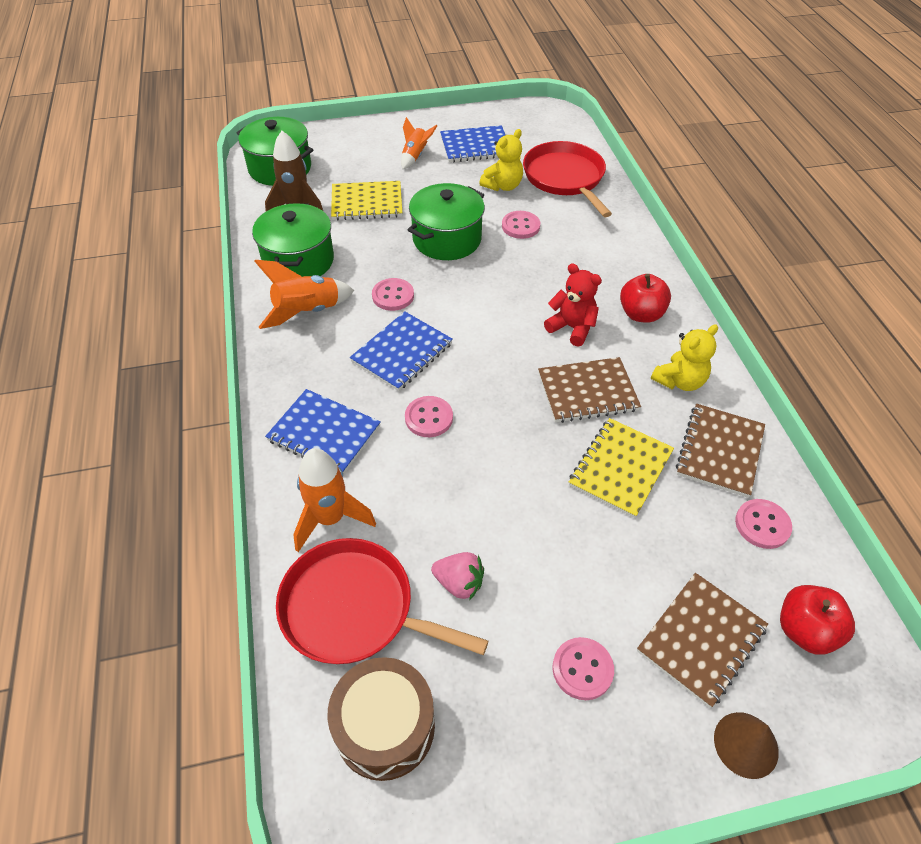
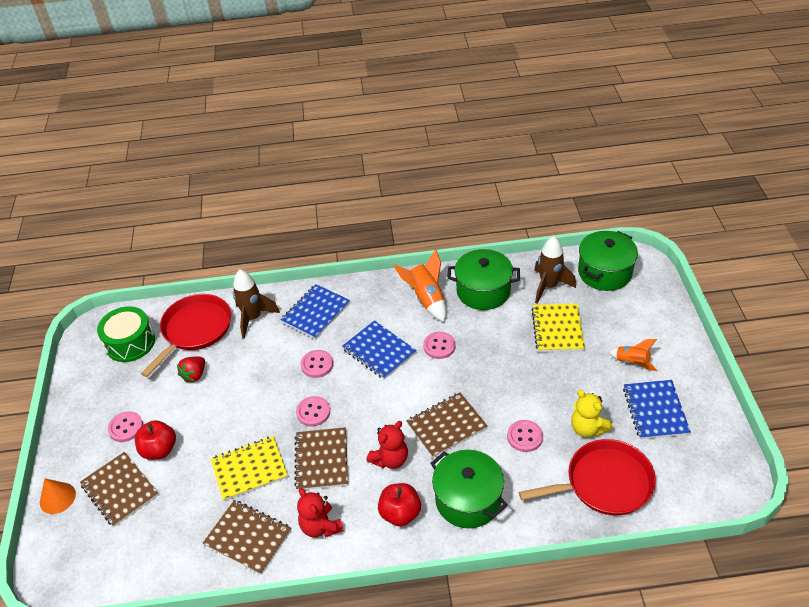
camera: 100 degrees right, 5 degrees down
orange rocket [293,448,376,552] -> brown rocket [233,269,280,339]
brown drum [327,657,435,781] -> green drum [97,306,155,362]
green pot [408,183,485,260] -> green pot moved to [431,450,507,528]
pink strawberry [431,552,484,600] -> red strawberry [177,357,205,383]
yellow notebook [569,418,674,518] -> yellow notebook turned 60 degrees counterclockwise [211,436,288,501]
yellow teddy bear [651,324,718,391] -> red teddy bear [297,488,344,538]
brown cone [714,712,779,779] -> orange cone [40,478,76,514]
pink button [735,499,792,549] -> pink button moved to [296,396,330,427]
red apple [780,585,855,655] -> red apple moved to [135,420,176,460]
none -> brown notebook [406,393,487,458]

